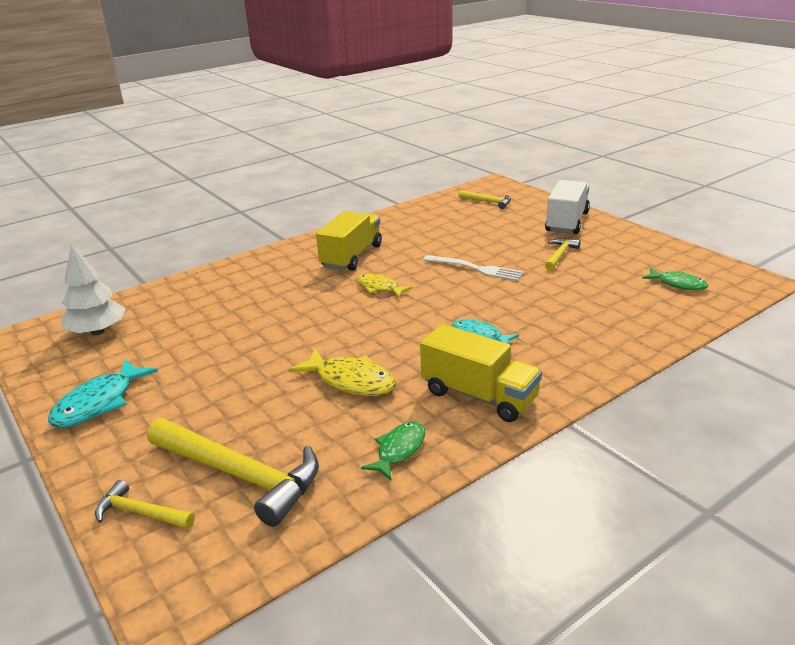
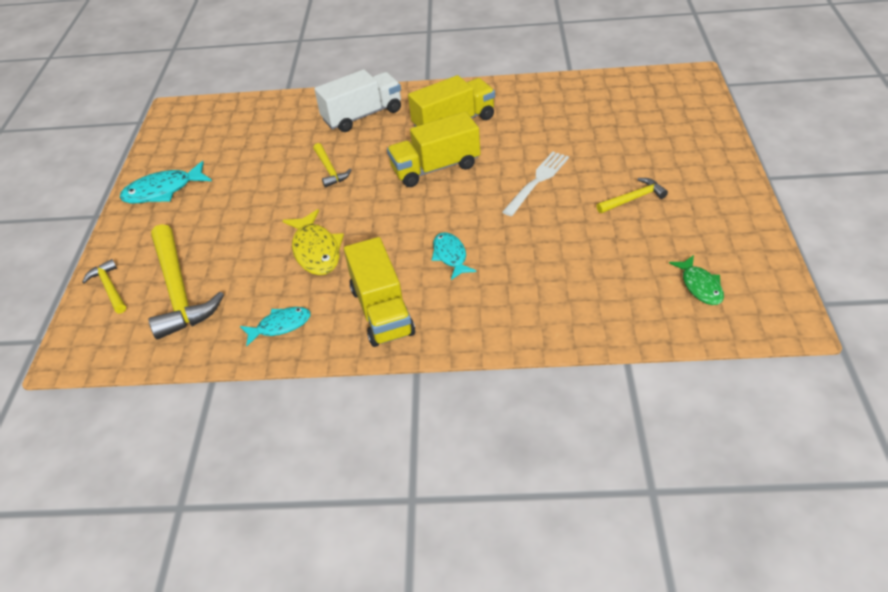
camera: 40 degrees right, 15 degrees up
white tree [61,243,126,335] -> none
yellow fish [357,274,413,298] -> yellow truck [387,112,481,187]
green fish [361,422,425,480] -> turquoise fish [240,307,311,346]
white fork [423,255,524,281] -> white fork turned 120 degrees counterclockwise [502,152,569,216]
yellow hammer [458,190,511,209] -> yellow hammer moved to [313,143,352,188]
white truck [545,180,590,234] -> white truck moved to [314,69,401,132]

